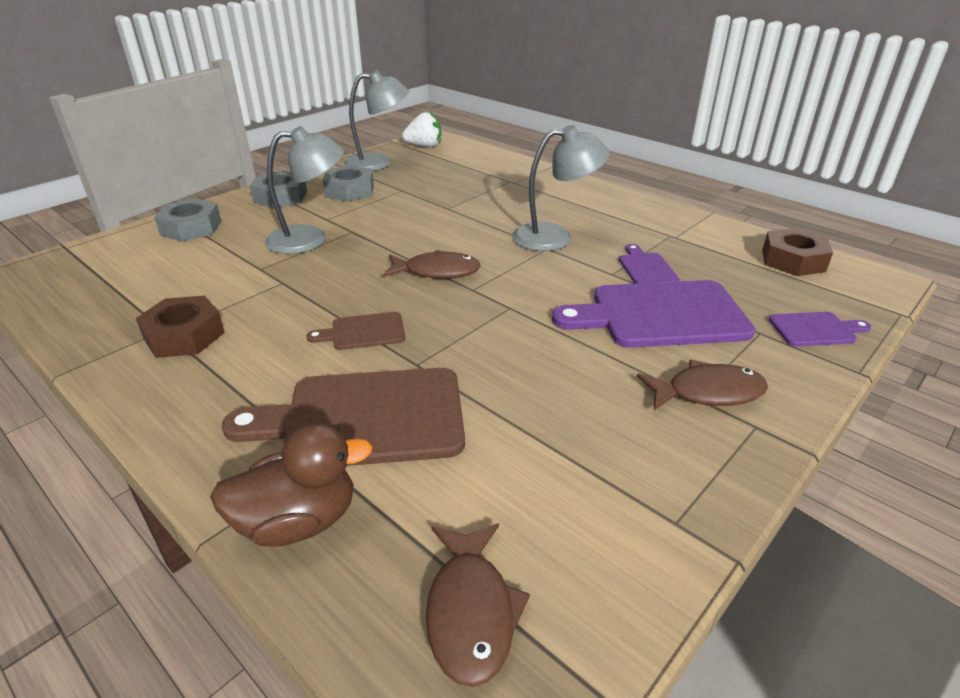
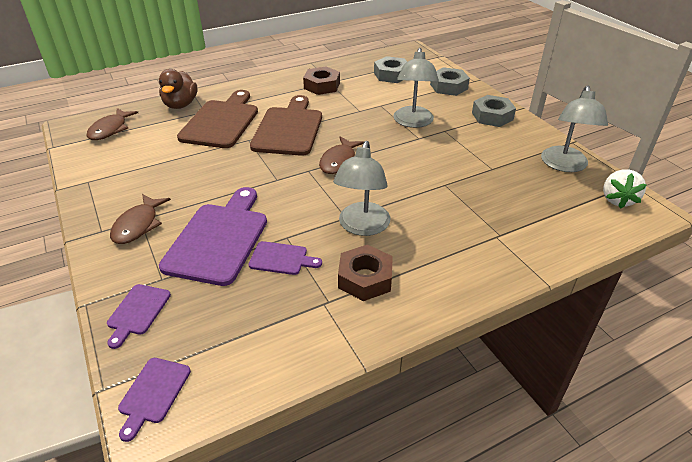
camera: 110 degrees right, 5 degrees up
brown cutting board [306,312,405,350] -> brown cutting board [250,95,322,156], size x2.05
grey nut [323,165,374,202] -> grey nut moved to [374,56,407,83]
brown fish [426,523,530,687] -> brown fish turned 90 degrees counterclockwise [86,108,138,140]
brown nut [762,228,833,276] -> brown nut moved to [338,245,393,301]
none -> purple cutting board [118,358,191,442]

